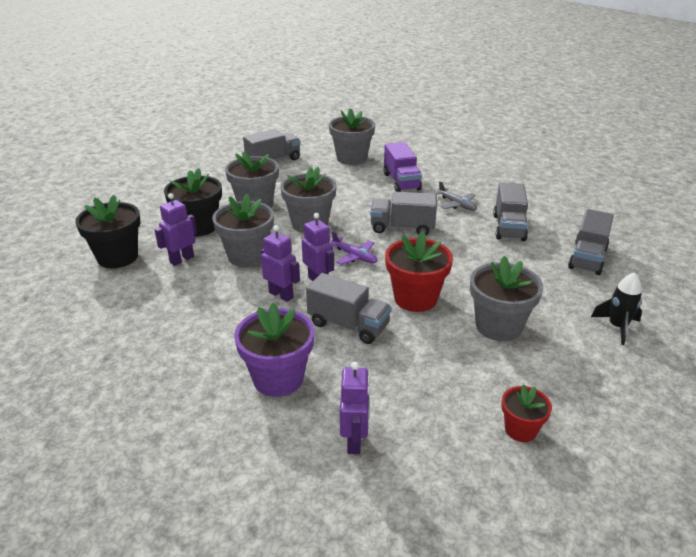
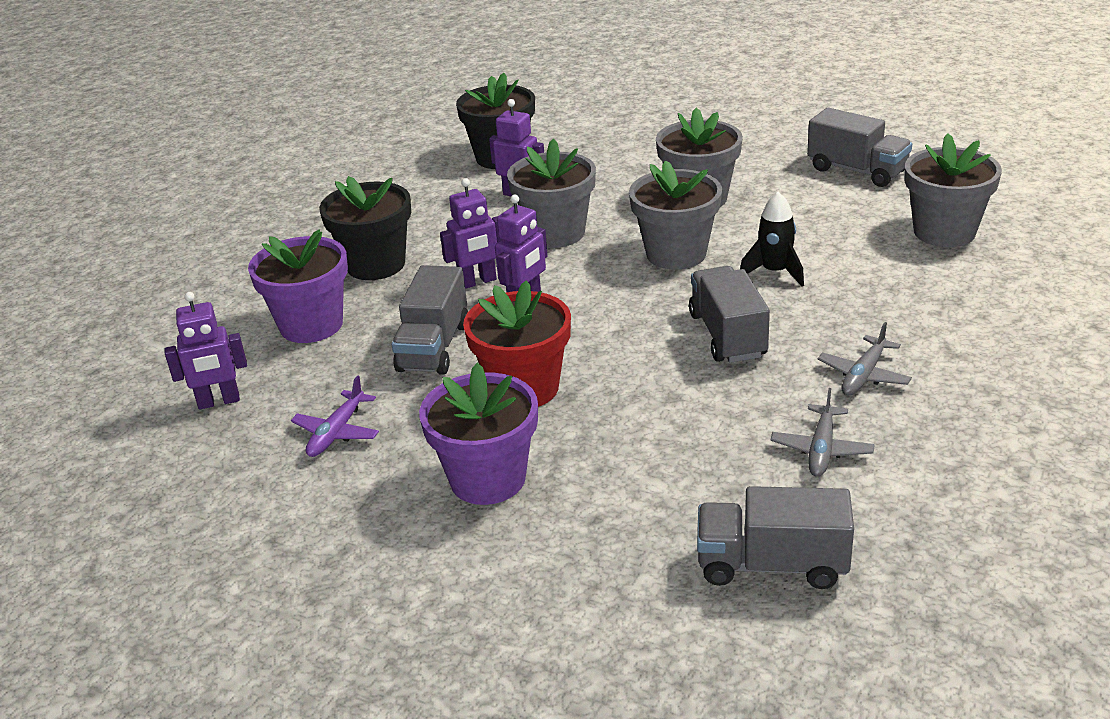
camera: 75 degrees right, 0 degrees up
black flower pot [164,168,222,237] -> black flower pot moved to [319,176,411,280]
purple robot [261,225,300,302] -> purple robot turned 45 degrees clockwise [440,178,502,289]
purple plane [331,231,377,265] -> purple plane moved to [291,375,379,457]
purple truck [384,142,422,192] -> none
grey flower pot [470,256,543,341] -> purple flower pot [419,363,538,505]
grey truck [493,182,528,241] -> grey plane [770,388,875,477]
red flower pot [501,384,552,442] -> none
black rocket [591,272,642,345] -> black rocket moved to [740,192,804,287]

